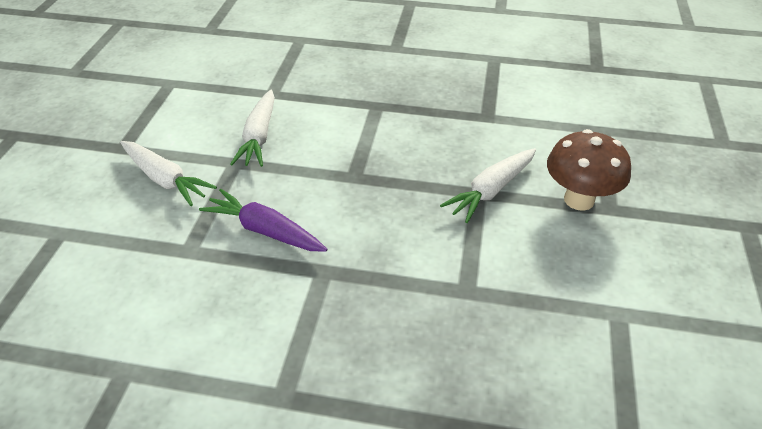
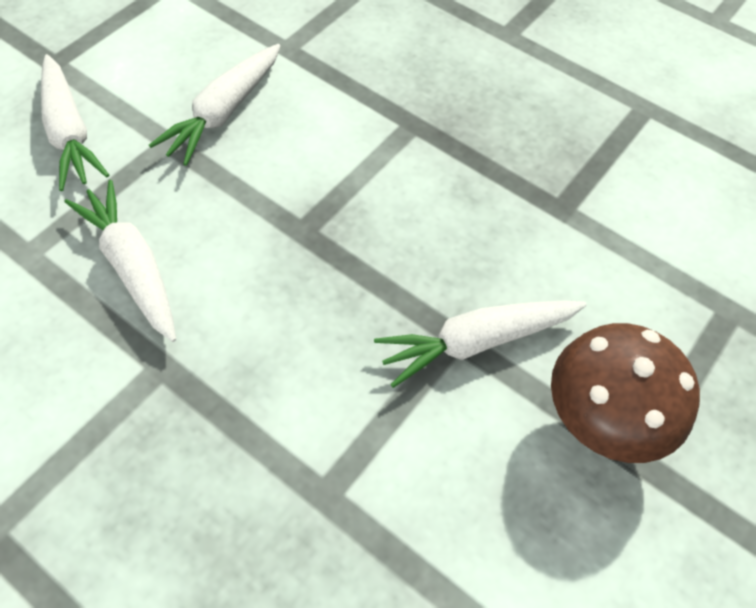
camera: 25 degrees right, 15 degrees up
purple carrot [199,189,327,252] -> white carrot [65,180,176,342]

